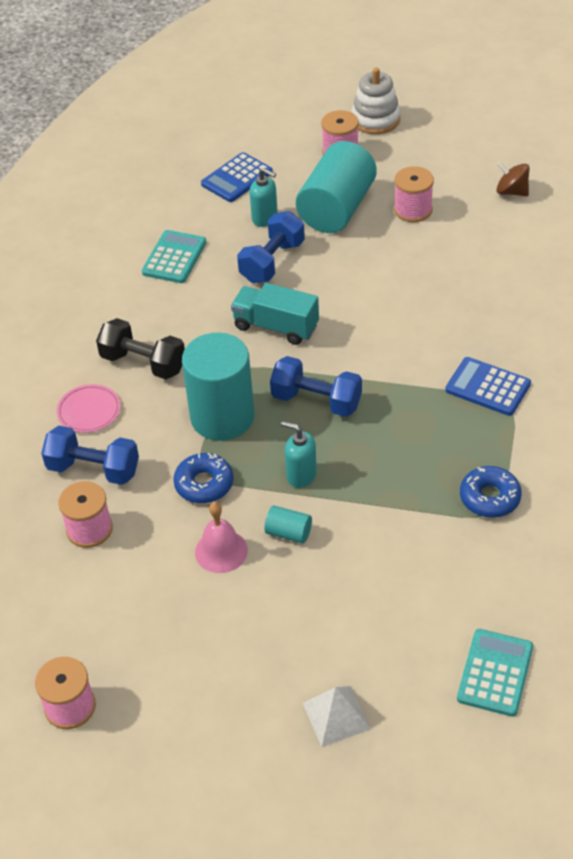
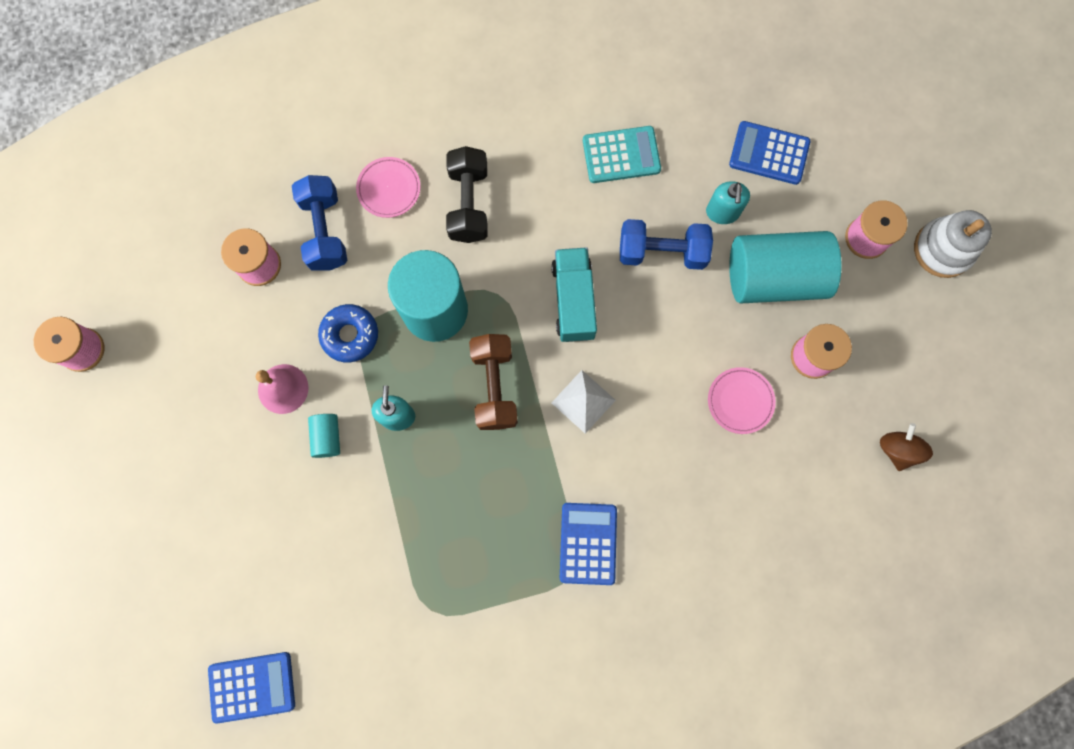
camera: 60 degrees right, 30 degrees up
blue dumbbell [270,356,362,417] -> brown dumbbell [469,334,518,430]
white pyramid [303,686,371,747] -> white pyramid moved to [552,370,616,434]
turquoise calculator [457,629,533,717] -> blue calculator [208,652,295,724]
blue donut [460,466,521,518] -> none
none -> pink plate [708,367,776,434]

